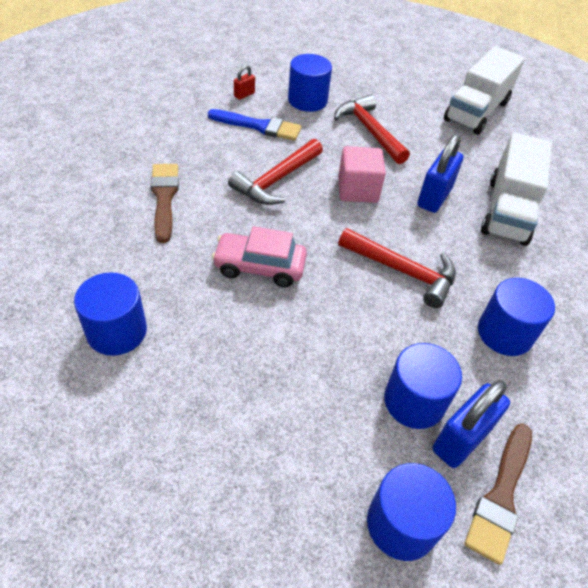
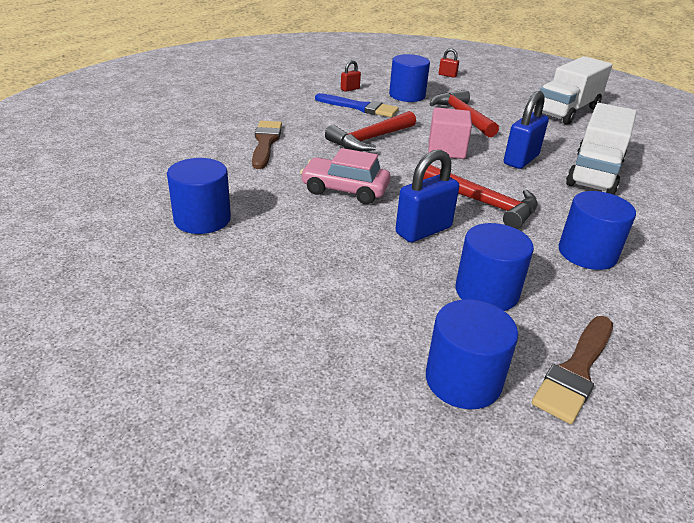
camera: 10 degrees right, 15 degrees down
blue padlock [433,380,510,468] -> blue padlock moved to [395,150,459,243]
none -> red padlock [439,48,459,78]

